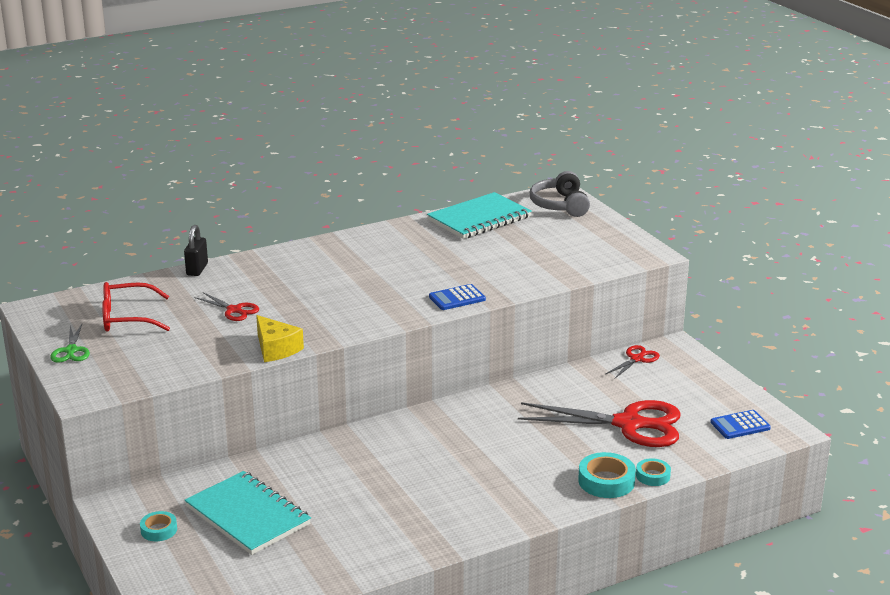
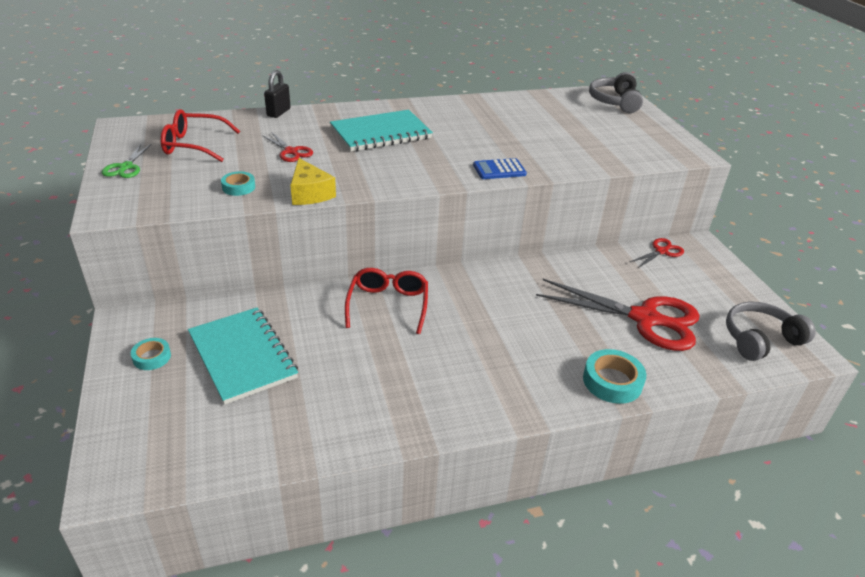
camera: 10 degrees right, 10 degrees up
turquoise notebook [427,192,532,239] -> turquoise notebook moved to [330,110,433,152]
turquoise tape [636,458,671,486] -> turquoise tape moved to [221,171,255,196]
blue calculator [710,410,771,439] -> grey headphones [726,302,816,361]
none -> red glasses [345,268,428,334]

